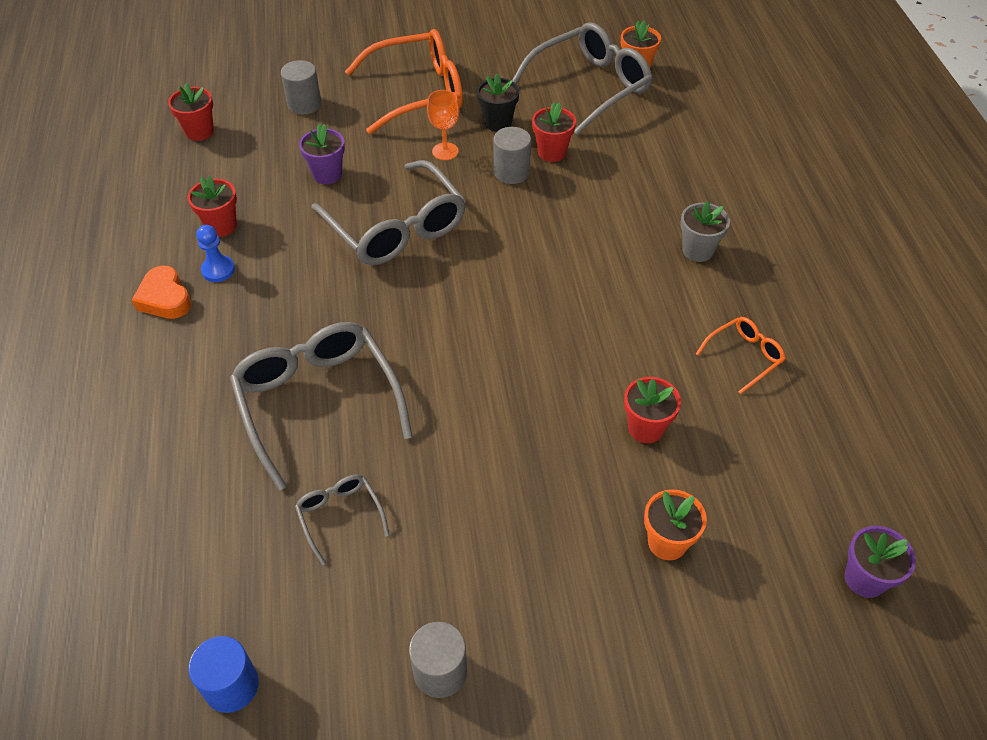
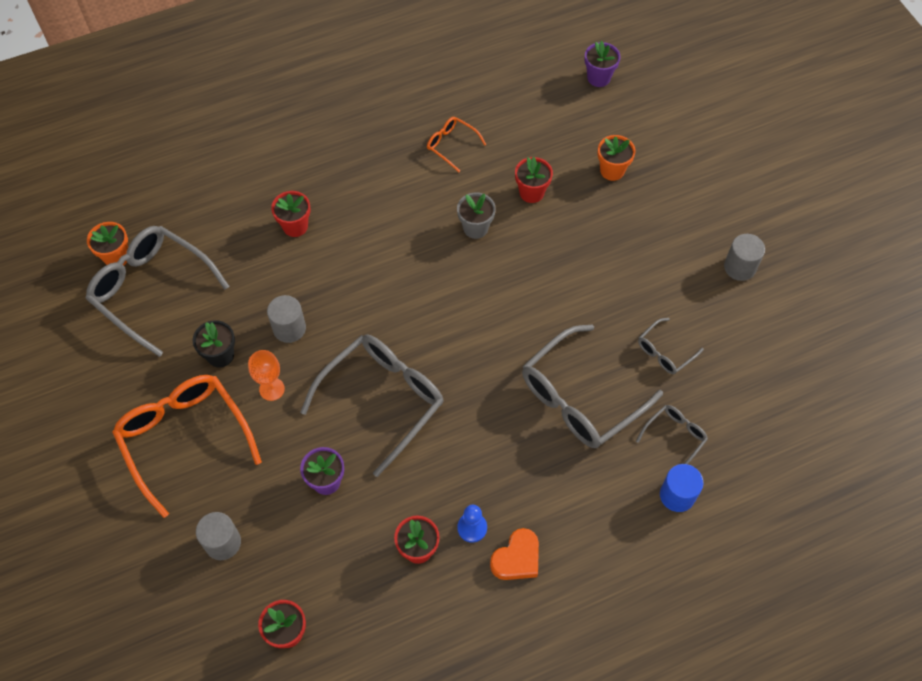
camera: 105 degrees left, 10 degrees up
blue cylinder [188,636,259,713] -> blue cylinder moved to [660,464,703,512]
red flower pot [532,102,576,162] -> red flower pot moved to [271,191,311,237]
grey flower pot [680,201,730,262] -> grey flower pot moved to [457,192,496,239]
none -> grey glasses [636,405,708,464]

